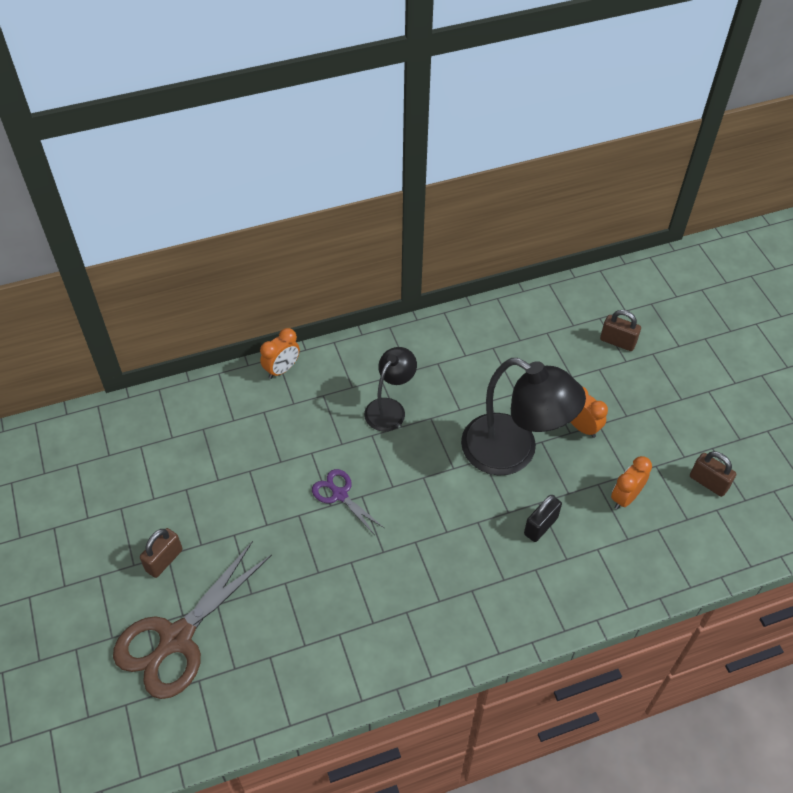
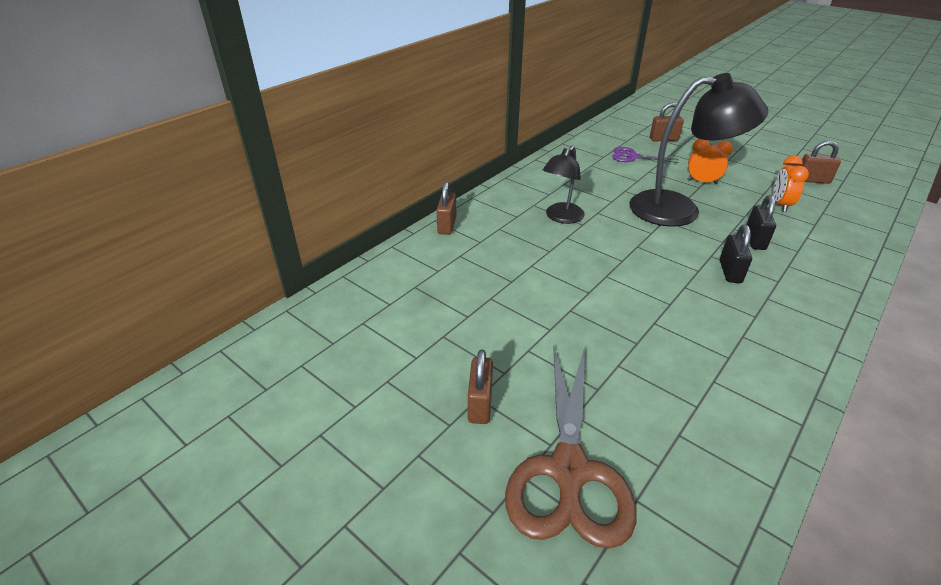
camera: 30 degrees left, 15 degrees down
orange clock [260,328,300,379] -> brown padlock [436,181,456,235]
purple scissors [312,469,384,535] -> purple scissors moved to [612,147,679,163]
black lamp [364,347,417,432] -> black lamp turned 150 degrees counterclockwise [543,145,585,224]
none -> black padlock [720,224,752,283]

